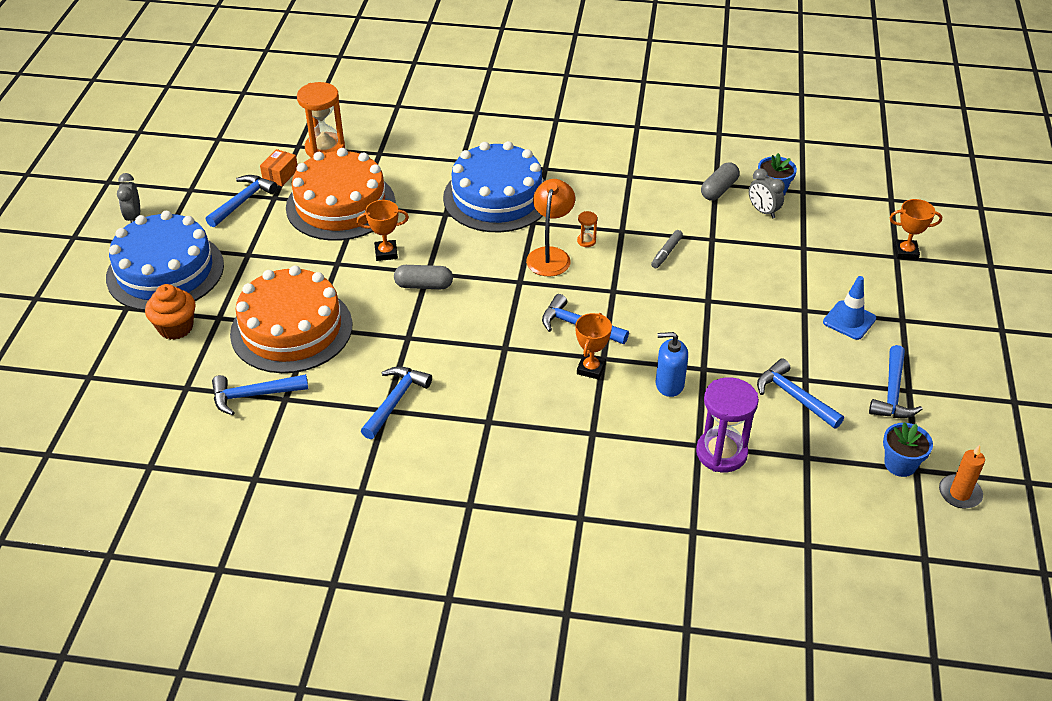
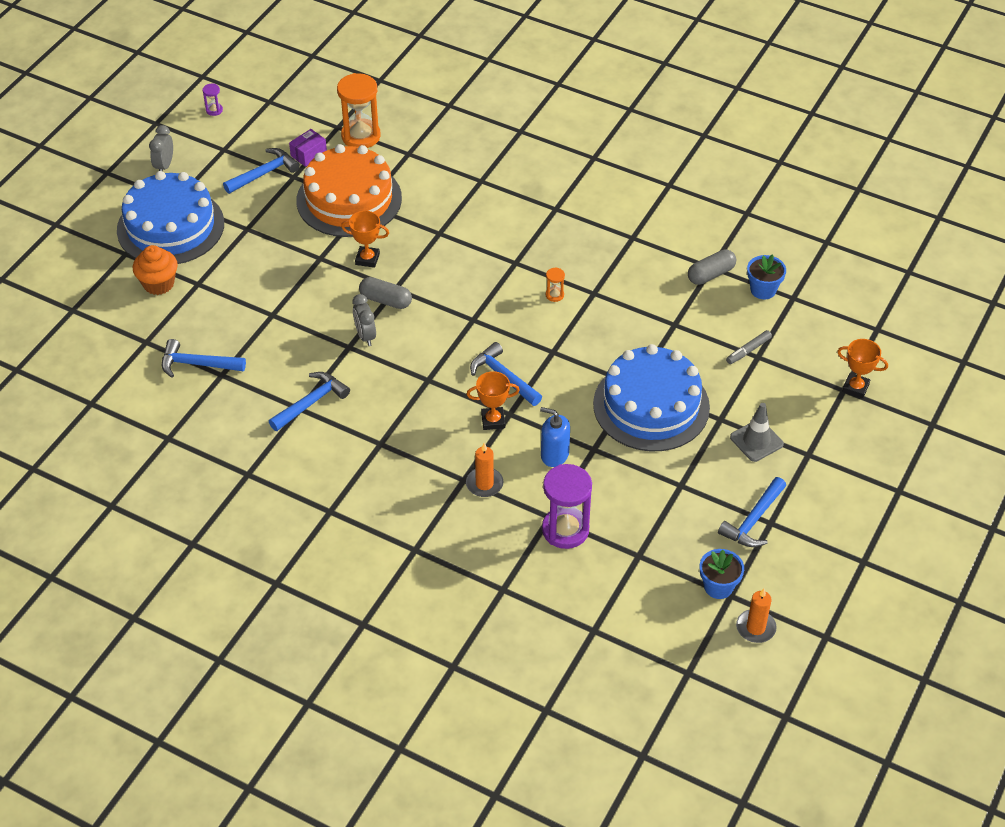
camera: 20 degrees right, 5 degrees up
orange cake [230,266,352,373] -> none
orange box [260,149,297,186] -> purple box [289,129,327,167]
blue cake [443,141,545,232] -> blue cake moved to [593,344,710,451]
orange lamp [526,179,575,277] -> none
orange trophy [575,313,612,380] -> orange trophy turned 45 degrees clockwise [467,371,520,430]
grey marker [651,230,683,268] -> grey marker moved to [726,330,772,364]
grey clock [749,168,785,218] -> grey clock moved to [353,294,376,346]
blue hammer [757,358,844,429] -> none
blue traffic cone [823,276,876,340] -> grey traffic cone [730,403,784,462]
none -> purple hourglass [203,84,223,116]
none -> orange candle [466,443,504,497]

